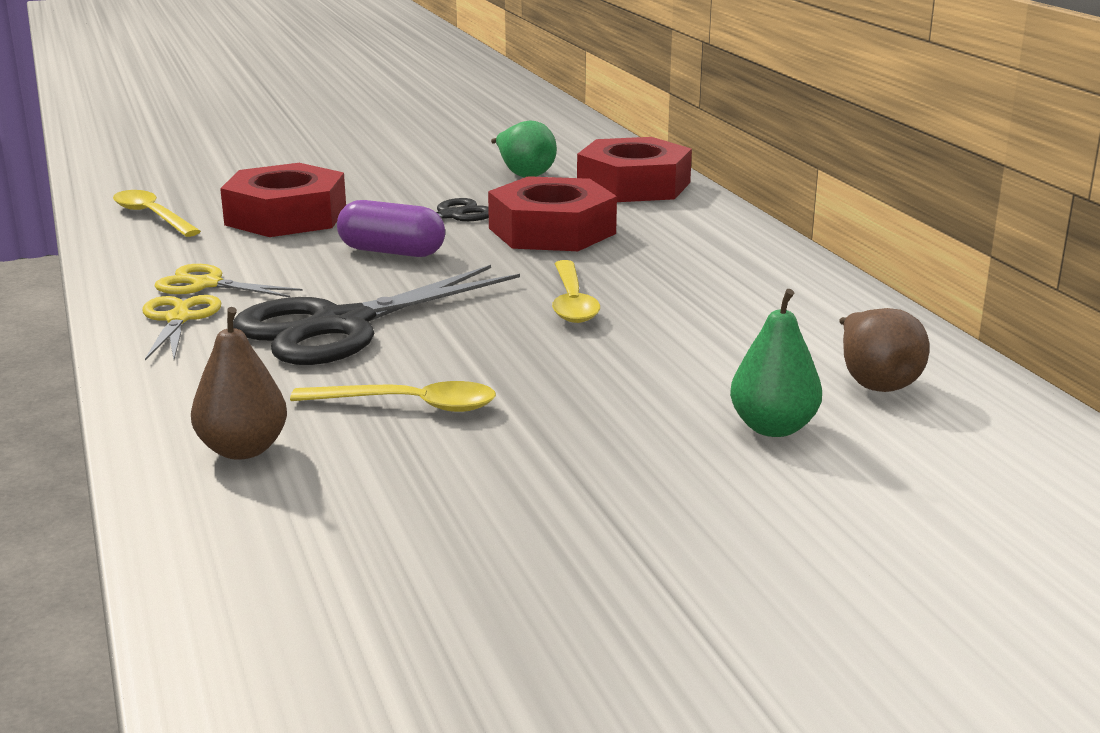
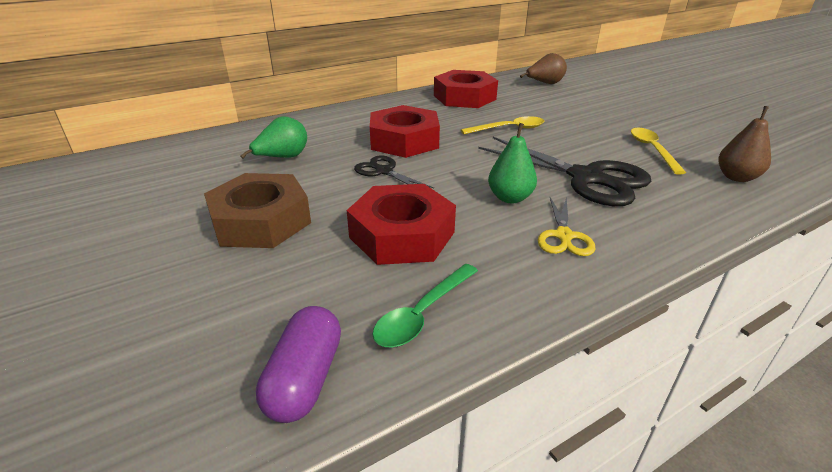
camera: 100 degrees left, 10 degrees up
yellow spoon [113,190,201,237] -> green spoon [373,264,478,347]
yellow scissors [143,295,222,360] -> none
purple capsule [337,200,445,257] -> purple capsule moved to [256,306,341,423]
red nut [577,137,692,202] -> red nut moved to [434,70,498,108]
green pear [730,289,822,437] -> green pear moved to [488,123,537,203]
none -> brown nut [204,173,311,248]

